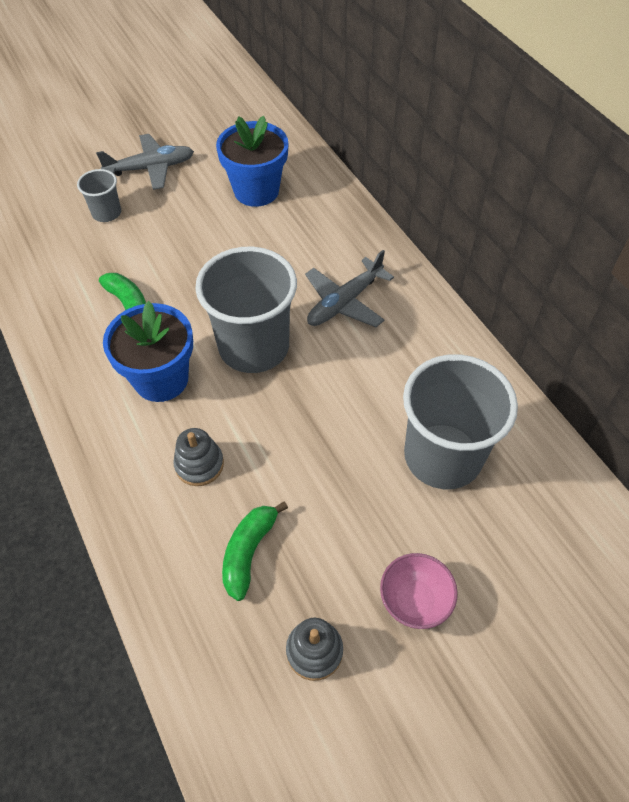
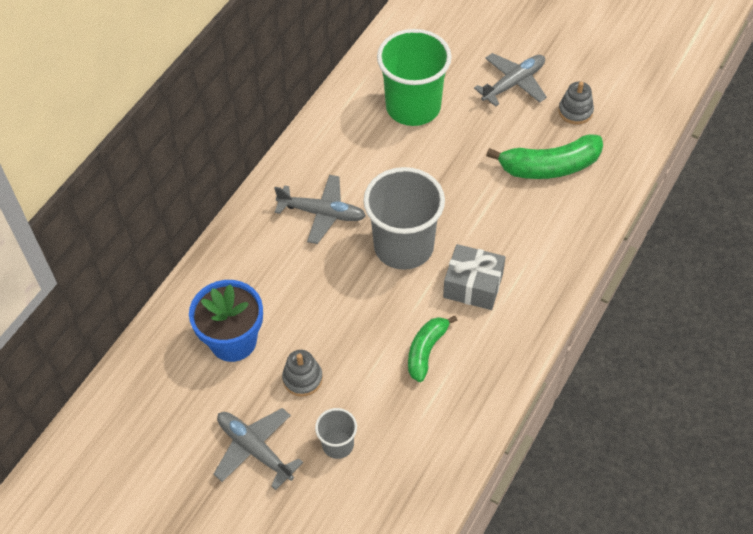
camera: 120 degrees left, 0 degrees up
blue flower pot [103,301,193,402] -> grey gift [443,244,505,310]
grey stacking toy [173,428,224,486] -> grey stacking toy moved to [282,350,323,397]
green banana [222,501,288,601] -> green banana [486,134,603,179], size x1.58
pink bowl [380,553,458,629] -> grey plane [474,53,547,107]
grey cup [403,354,518,489] -> green cup [377,29,452,126]

